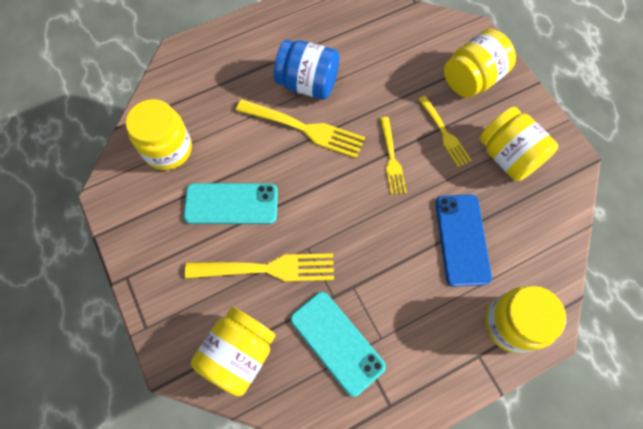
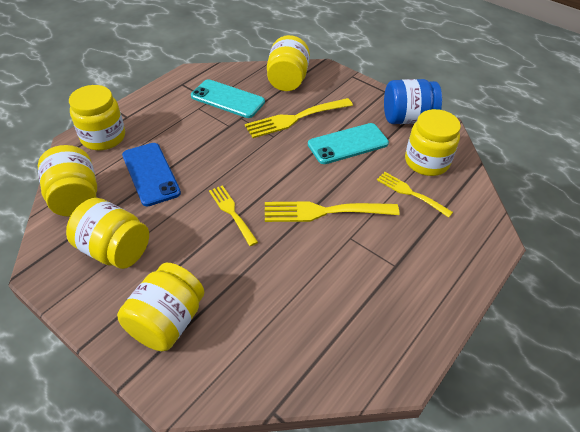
camera: 155 degrees right, 20 degrees down
blue jar [274,40,340,99] -> blue jar moved to [384,79,442,124]
yellow fork [418,96,471,167] -> yellow fork moved to [377,172,453,218]
none -> yellow jar [38,145,97,217]

